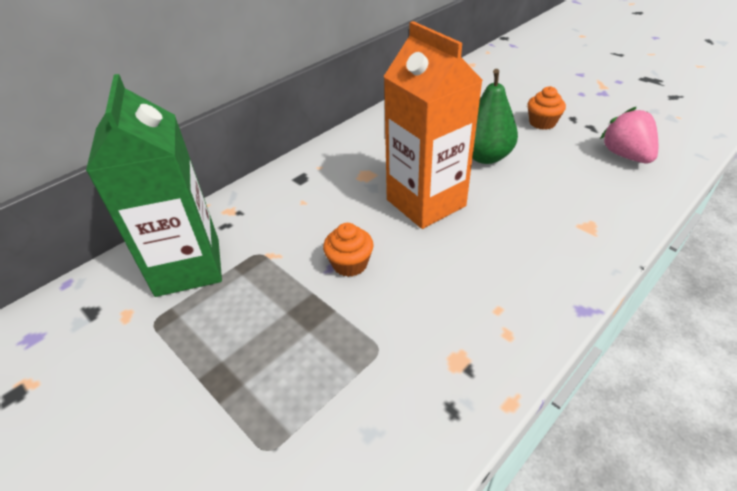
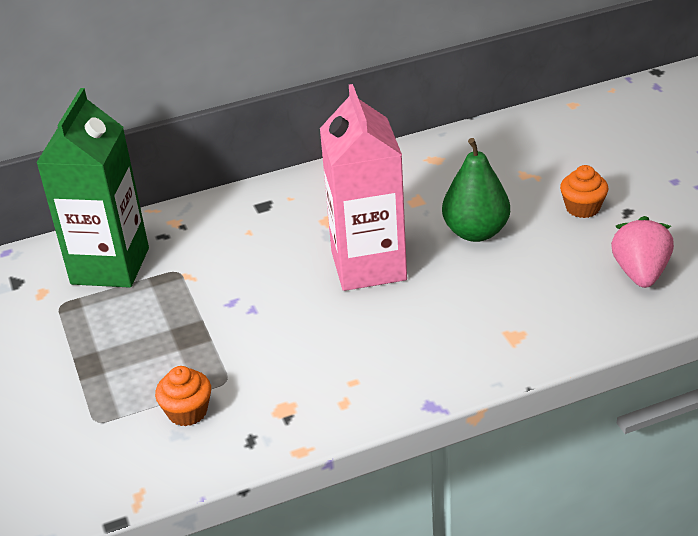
camera: 25 degrees right, 5 degrees down
orange cupcake [323,223,374,277] -> orange cupcake moved to [155,366,211,426]
orange carton [383,21,483,229] -> pink carton [320,84,407,291]

